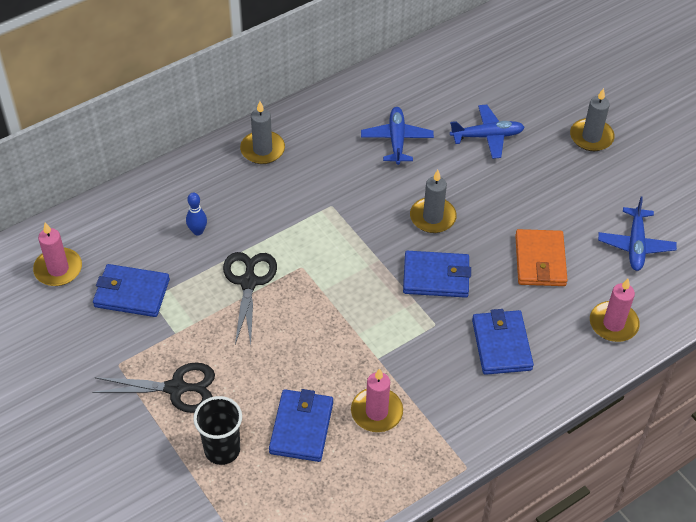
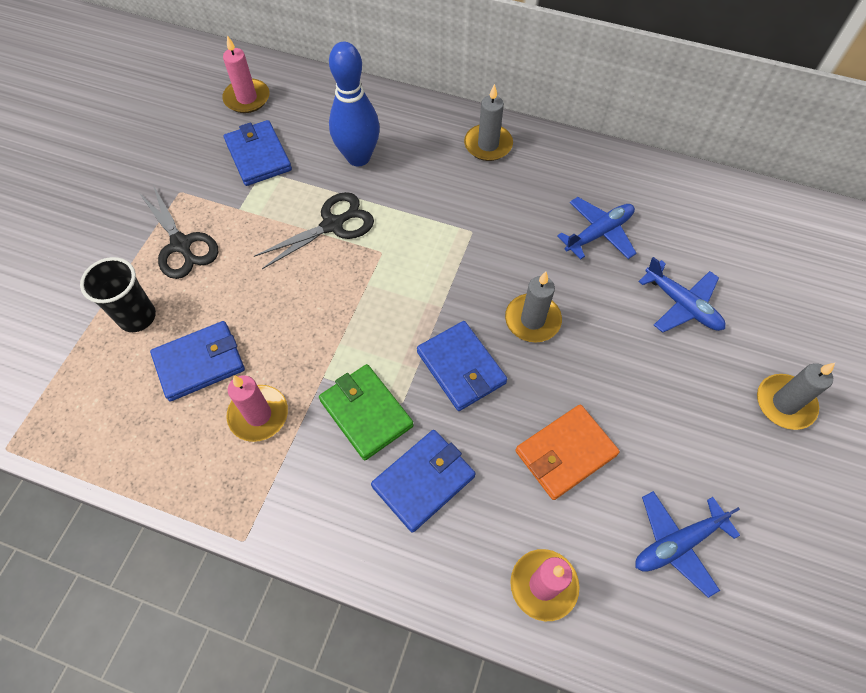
camera: 55 degrees right, 10 degrees up
blue bowling pin [186,192,207,235] -> blue bowling pin [329,42,380,166], size x2.19
none -> green wallet [319,364,414,460]

